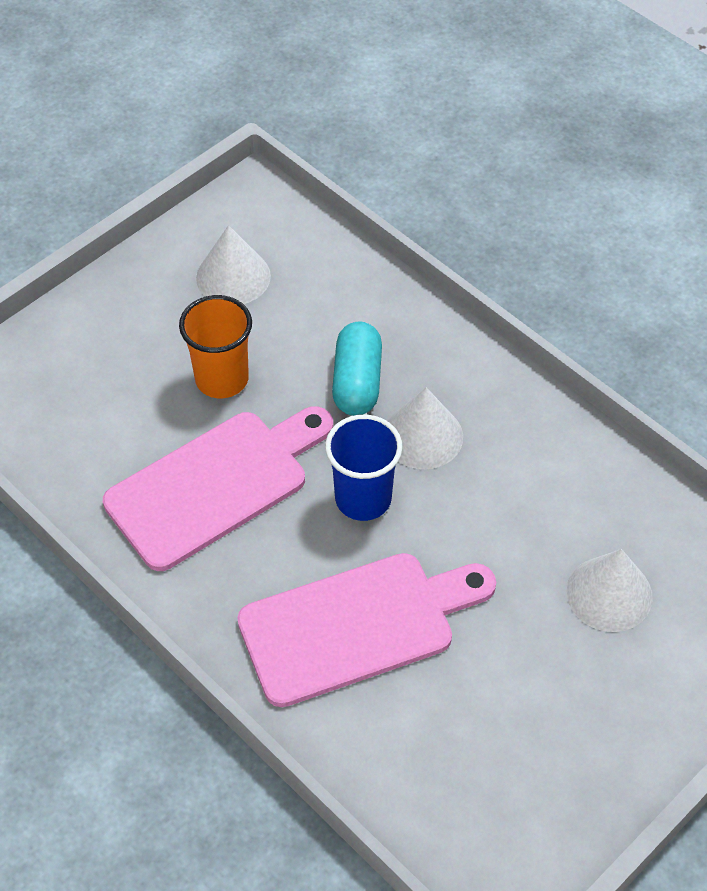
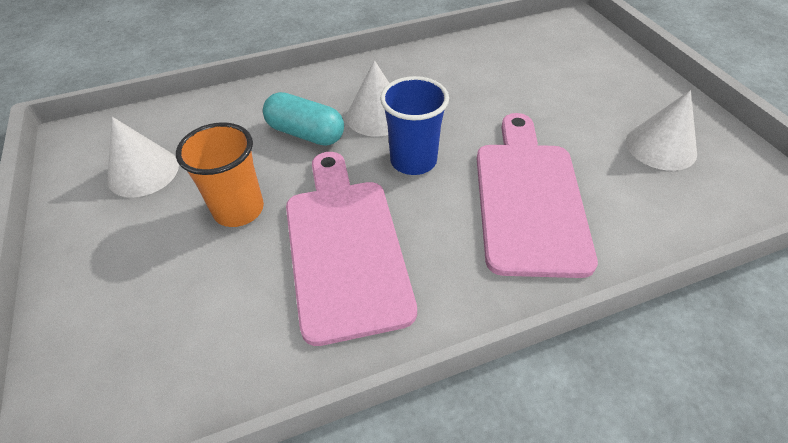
camera: 65 degrees left, 5 degrees down
white cone [566,549,652,632] -> white cone moved to [626,90,697,171]

